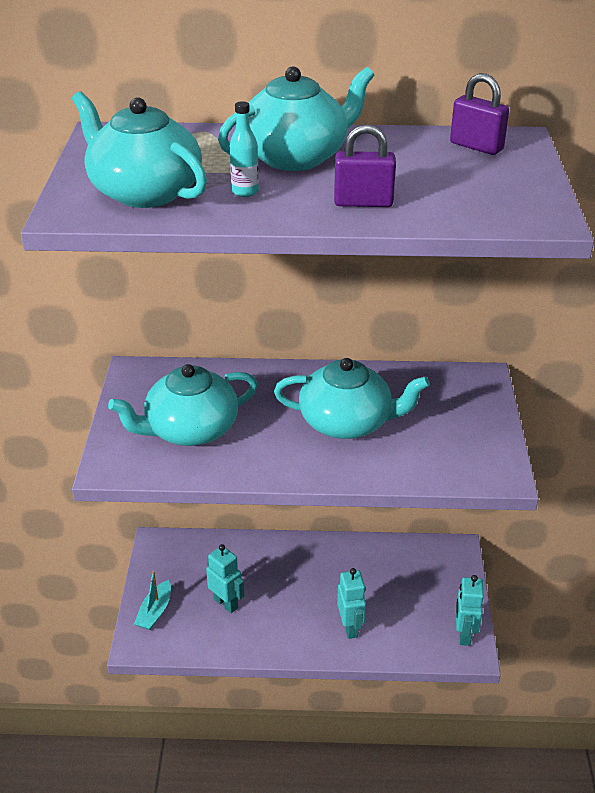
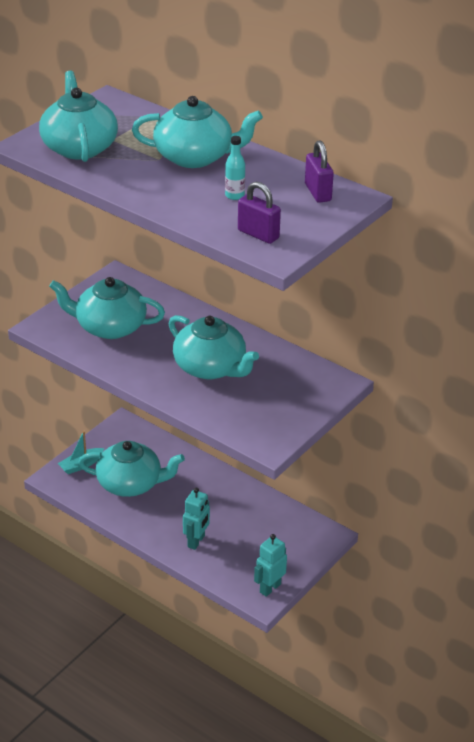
camera: 35 degrees right, 0 degrees up
turquoise robot [206,544,245,613] -> turquoise teapot [78,441,185,497]
turquoise bottle [230,101,259,197] -> turquoise bottle moved to [225,136,245,200]
purple padlock [334,124,396,207] -> purple padlock moved to [238,182,281,244]

